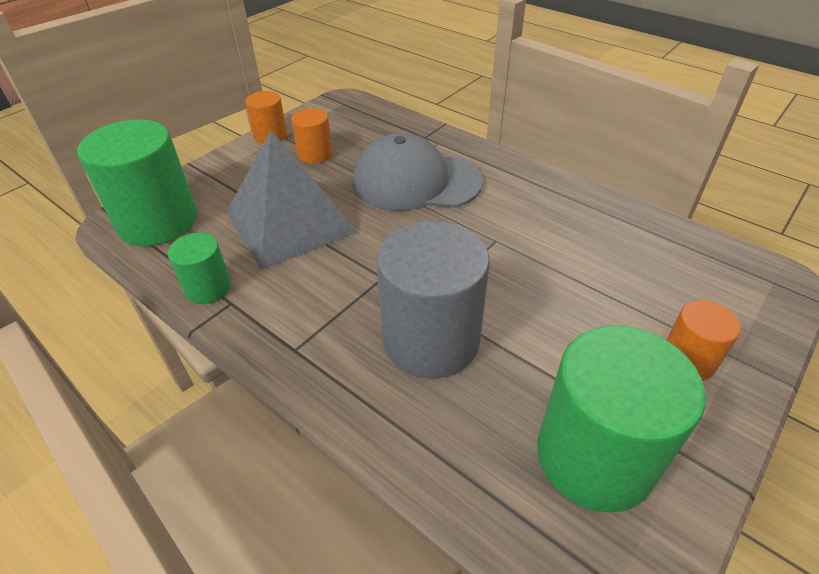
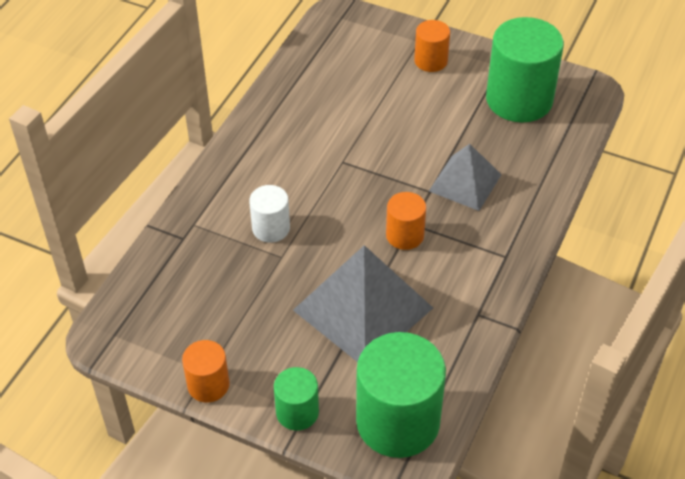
camera: 105 degrees left, 5 degrees up
green cylinder [168,233,231,304] -> green cylinder moved to [274,367,319,431]
orange cylinder [291,108,333,164] -> orange cylinder moved to [386,192,426,250]
grey cap [353,133,483,211] -> white cylinder [249,185,290,243]
grey cylinder [376,221,490,378] -> grey pyramid [429,144,502,211]

